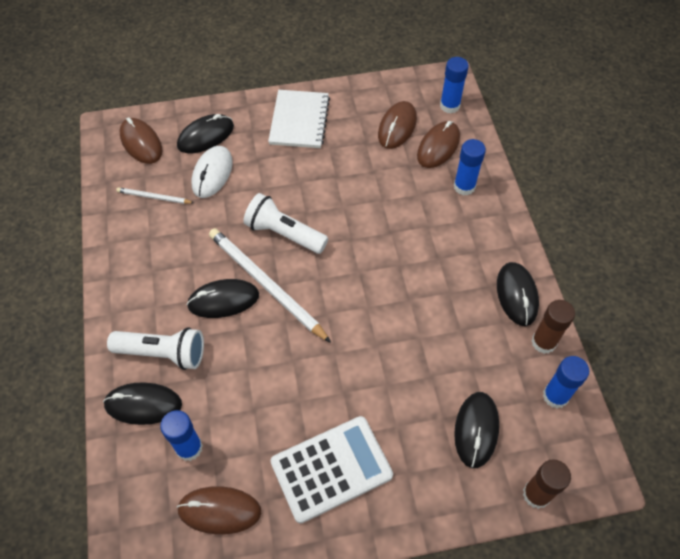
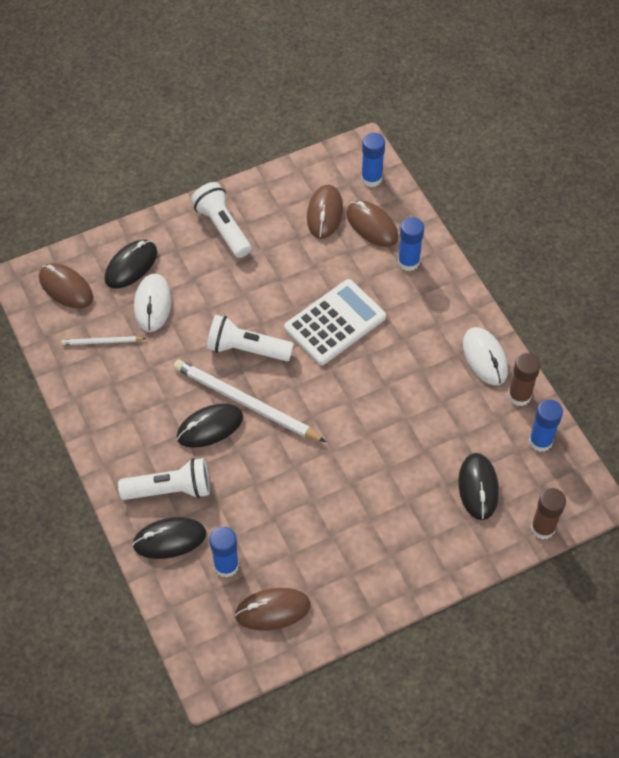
camera: 15 degrees left, 0 degrees up
white notebook [268,90,330,148] -> white flashlight [191,182,251,258]
white calculator [271,416,393,524] -> white calculator moved to [284,279,386,365]
brown mouse [417,121,460,168] -> brown mouse turned 60 degrees counterclockwise [346,200,398,247]
black mouse [497,262,539,326] -> white mouse [463,327,508,386]

